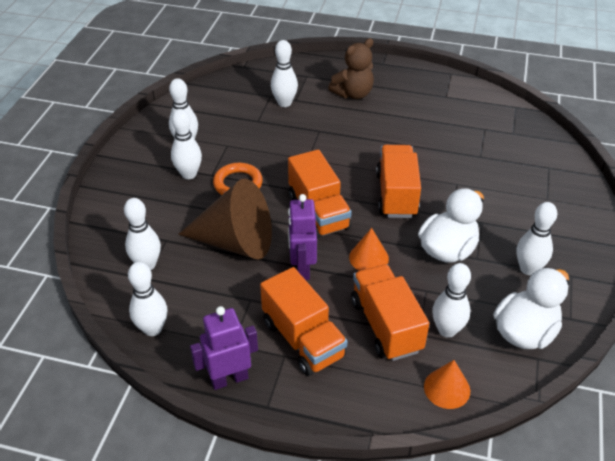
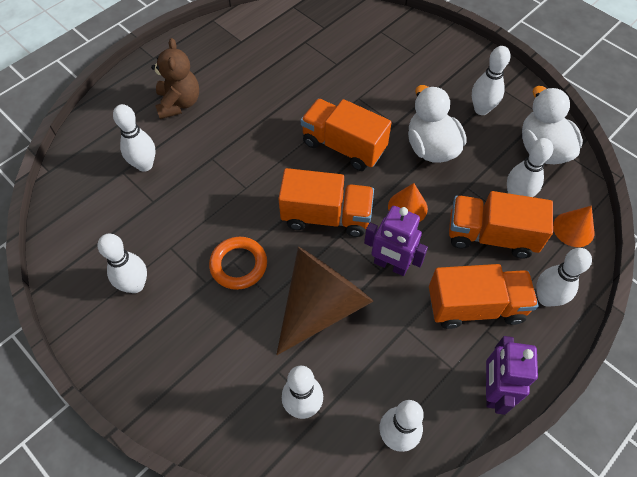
camera: 60 degrees left, 15 degrees up
white bowling pin [171,109,202,179] -> white bowling pin moved to [536,248,592,307]

